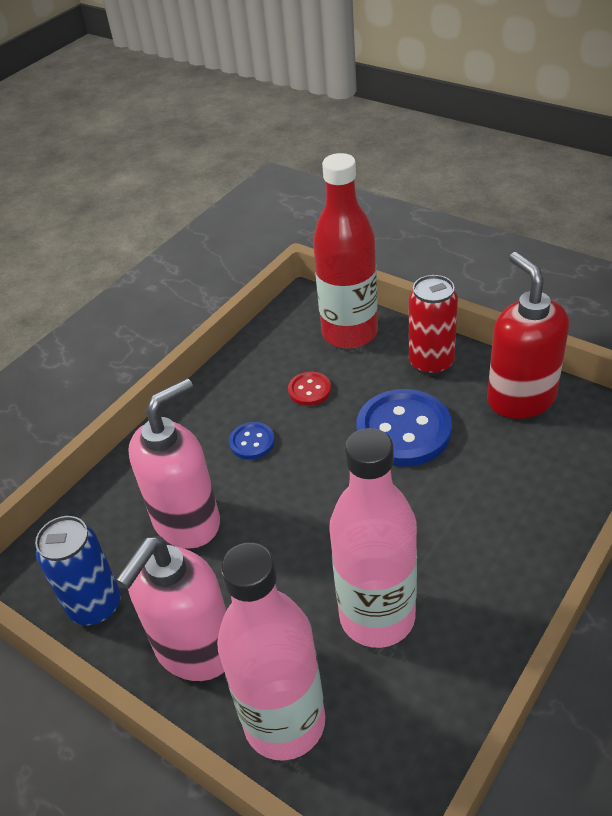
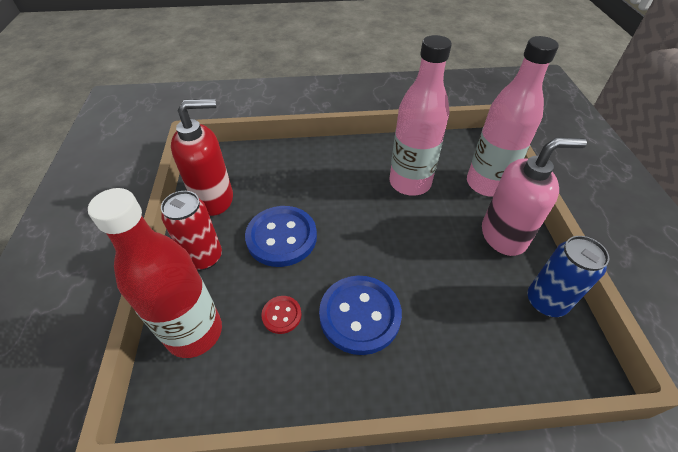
camera: 135 degrees left, 5 degrees up
pink soap dispenser [128,378,220,549] -> none
blue button [229,422,275,460] -> blue button [319,276,402,355], size x2.07
red soap dispenser [487,252,569,419] -> red soap dispenser turned 135 degrees counterclockwise [171,99,233,216]

